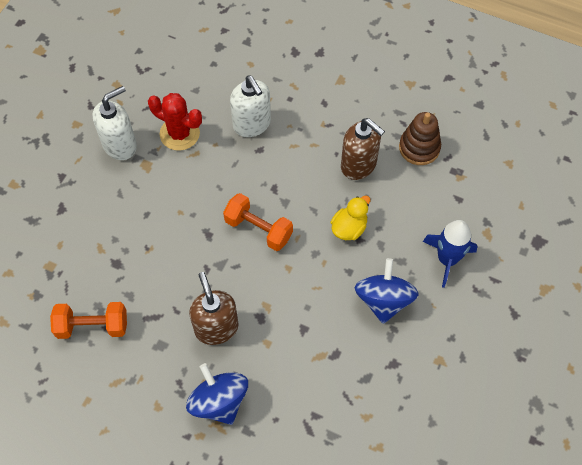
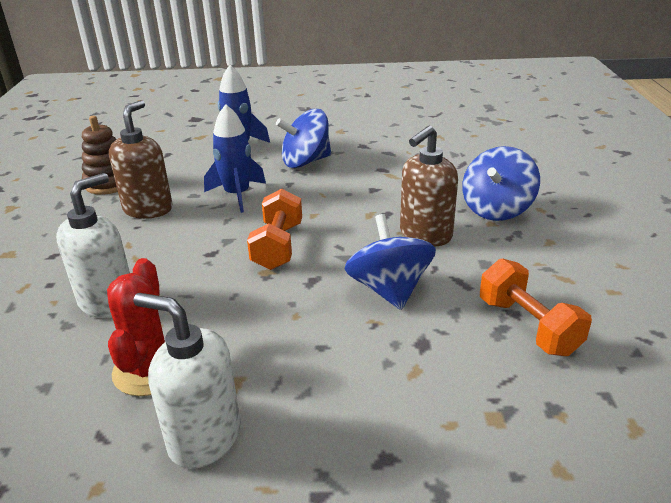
camera: 115 degrees left, 30 degrees down
yellow duck [331,196,370,240] -> blue rocket [204,104,266,213]
none -> blue spinning top [345,214,436,310]

